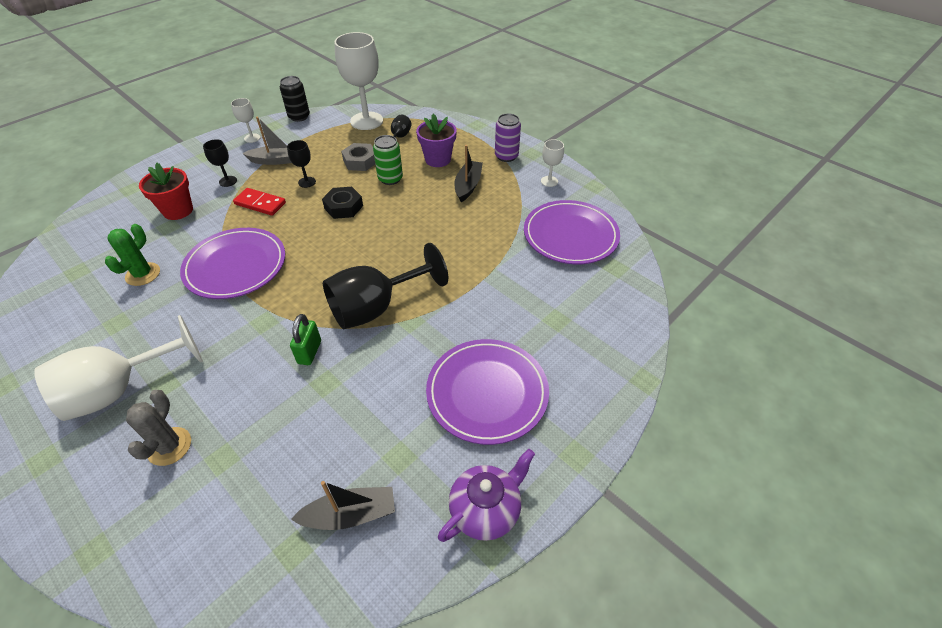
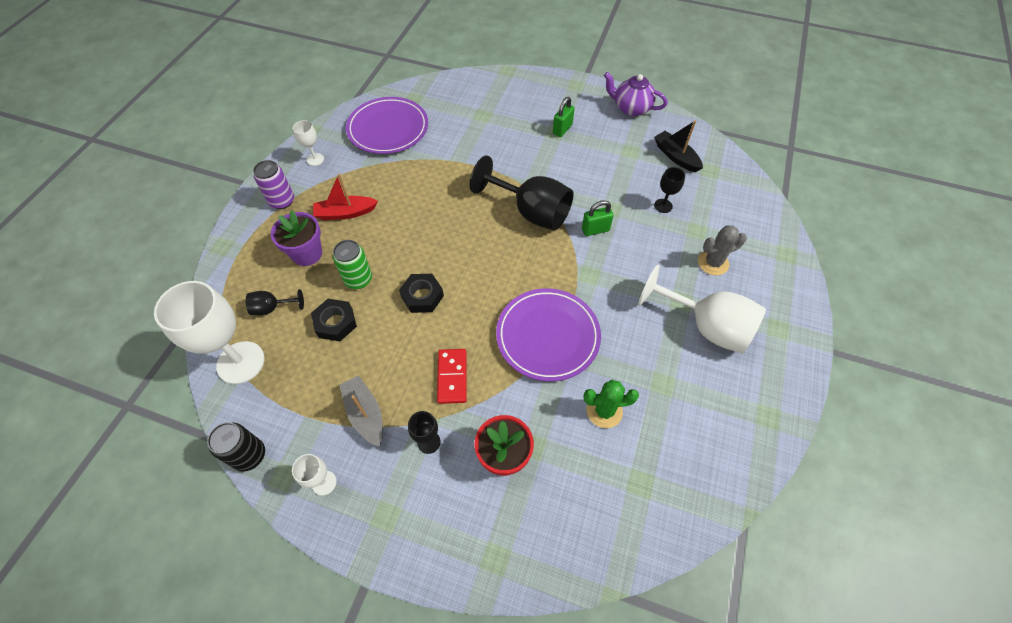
camera: 115 degrees left, 10 degrees up
black goblet [287,140,316,188] -> black goblet moved to [654,167,685,213]
grey nut [341,143,375,171] -> black nut [311,299,357,341]
purple plate [426,339,549,445] -> green padlock [553,97,575,137]
black boat [454,145,483,202] -> red boat [313,174,378,220]

